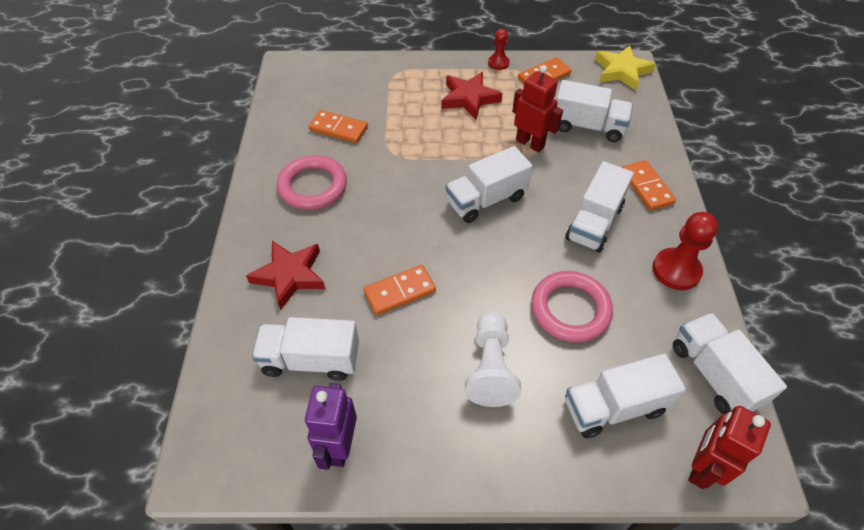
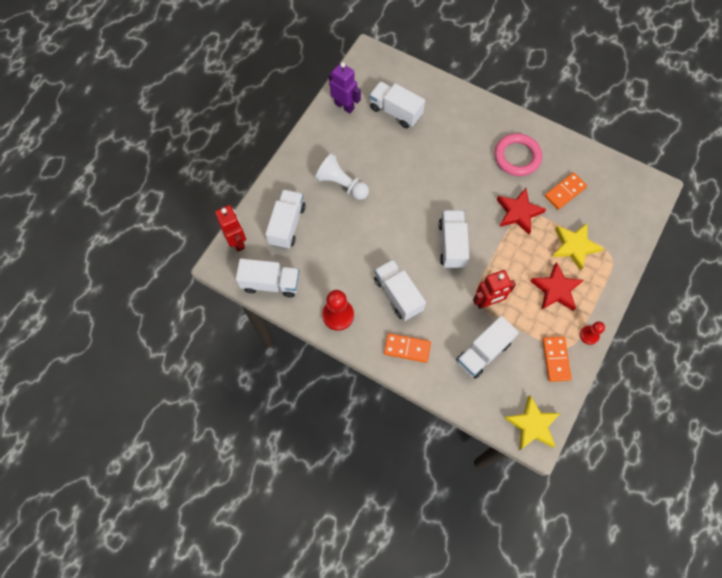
camera: 120 degrees right, 15 degrees up
red star [246,241,325,310] -> red star moved to [497,188,546,235]
white truck [252,317,359,381] -> white truck turned 90 degrees counterclockwise [369,81,425,128]
orange domino [364,265,436,315] -> none
pink ring [531,271,613,343] -> none
none -> yellow star [552,223,604,271]

